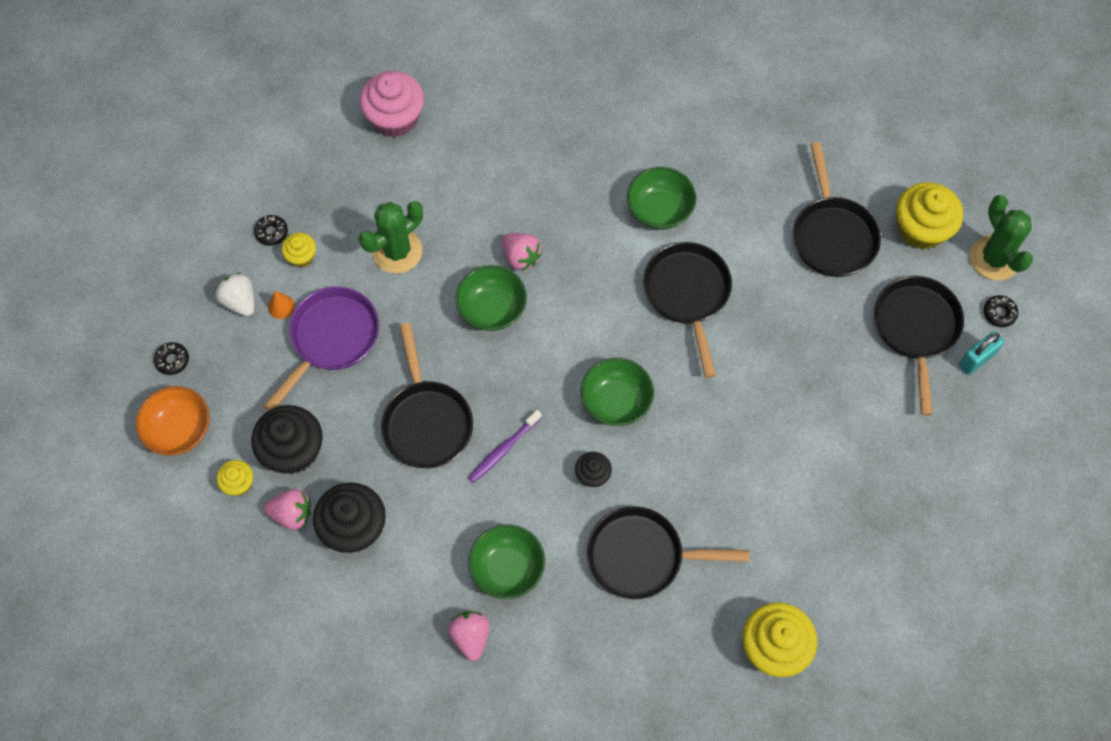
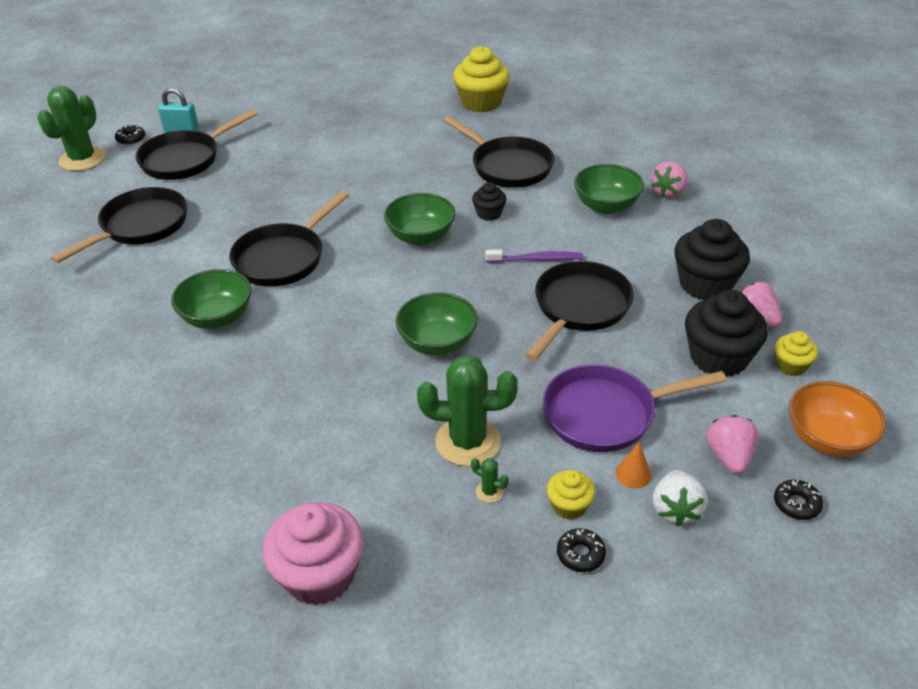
camera: 135 degrees left, 25 degrees down
pink strawberry [502,233,542,271] -> pink strawberry moved to [706,415,758,474]
yellow cupcake [896,182,963,250] -> none
none -> green cactus [471,458,509,503]

